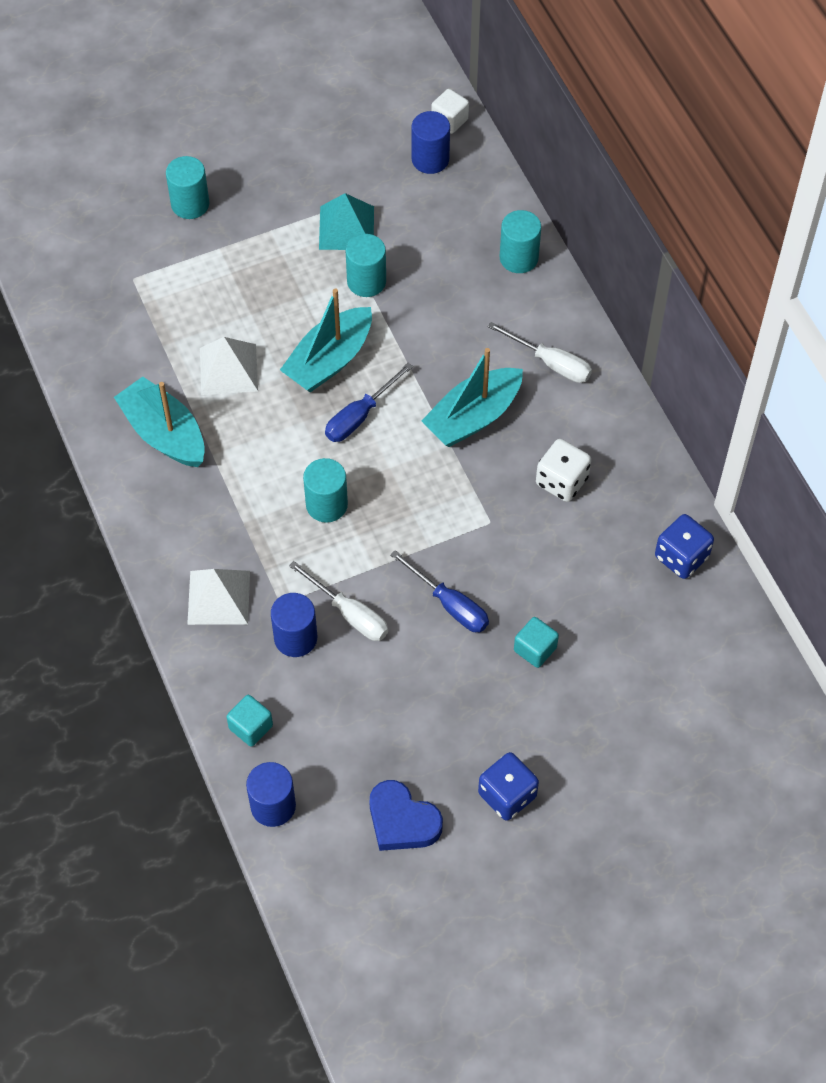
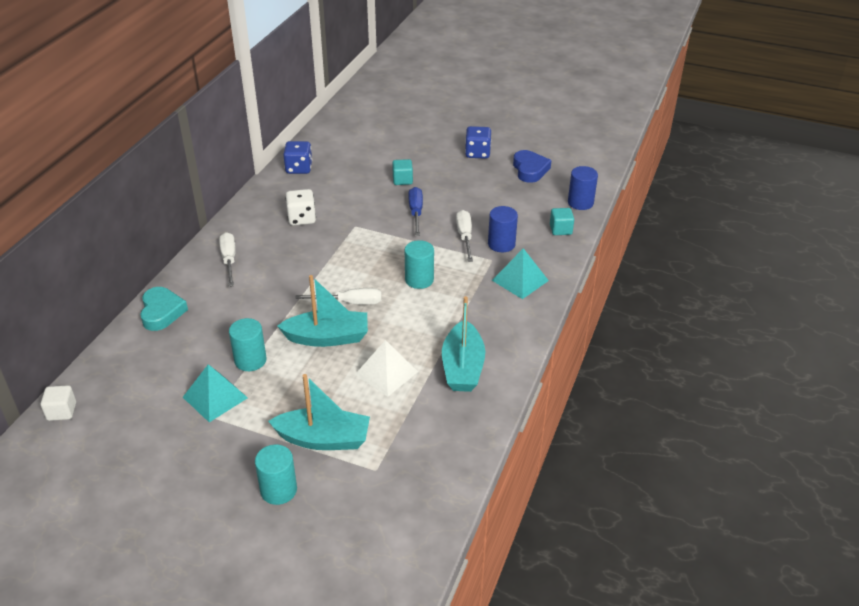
camera: 135 degrees left, 20 degrees down
white pyramid [187,569,250,625] -> turquoise pyramid [492,248,549,299]
blue screwdriver [325,363,413,442] -> white screwdriver [295,288,382,305]
blue cylinder [411,111,450,174] -> none
turquoise boat [421,348,523,447] -> turquoise boat moved to [268,374,370,450]
turquoise cylinder [500,210,541,273] -> turquoise heart [140,287,188,331]

